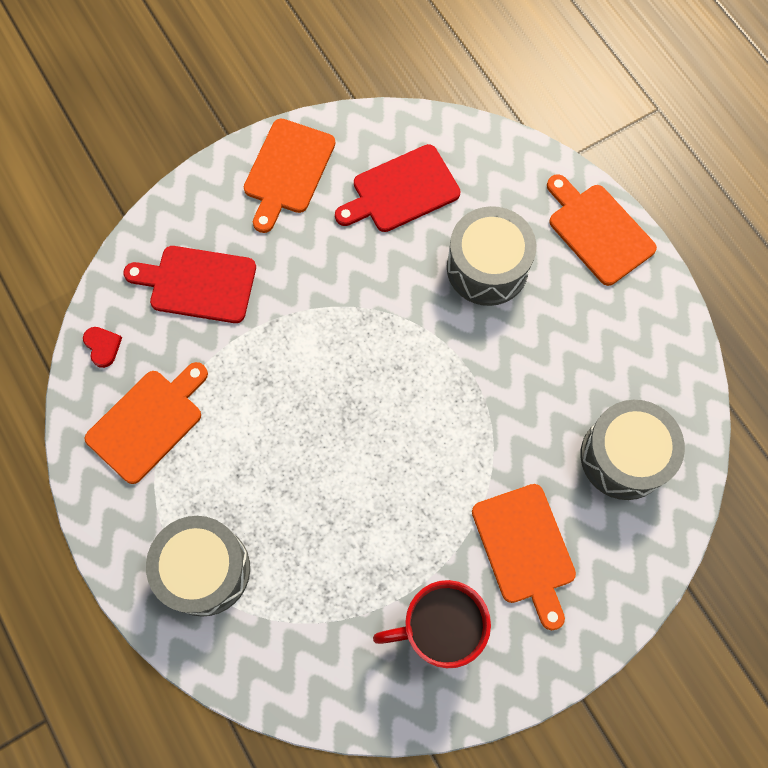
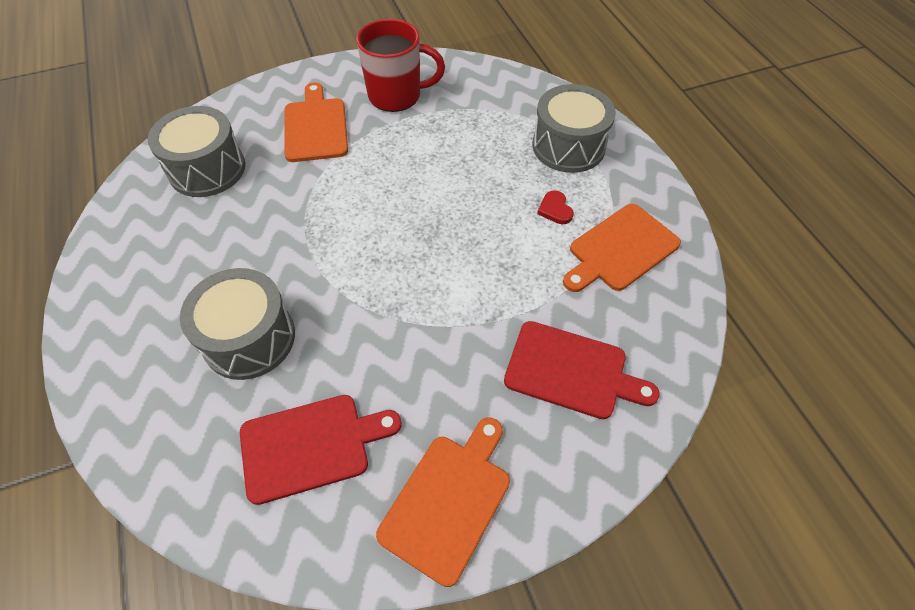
camera: 170 degrees left, 15 degrees down
red heart [83,327,122,368] -> red heart moved to [537,190,574,224]
orange cutting board [547,174,657,286] -> none

